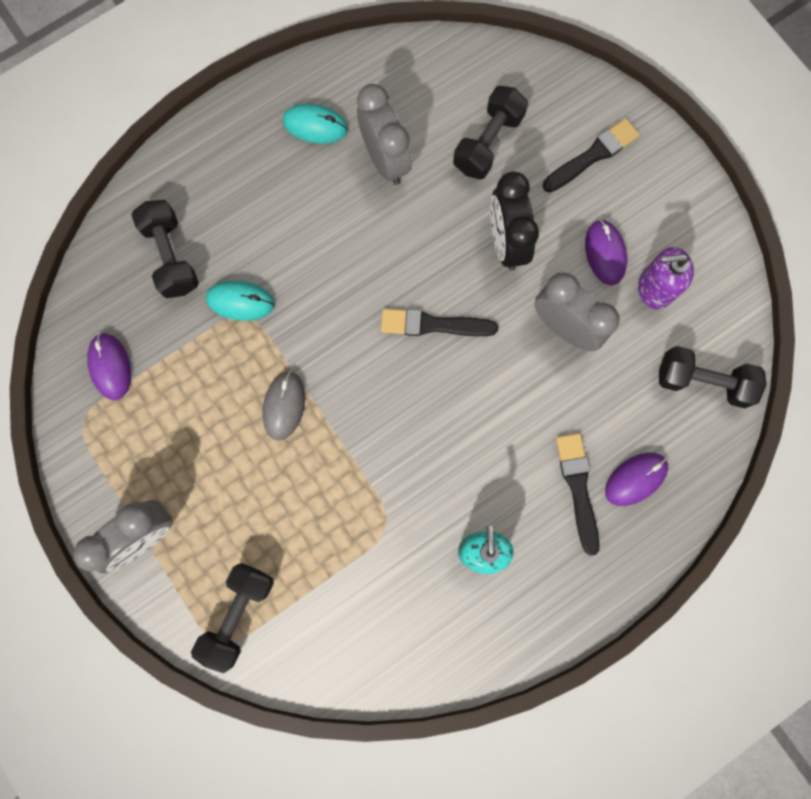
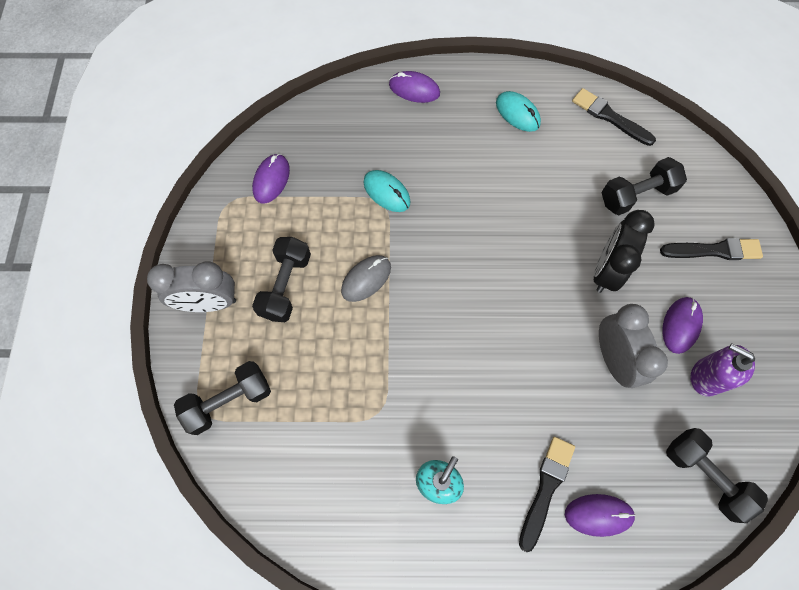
camera: 35 degrees right, 10 degrees down
black dumbbell [131,200,199,298] -> black dumbbell moved to [252,237,311,322]
grey clock [357,84,412,185] -> none
black brush [381,308,498,336] -> black brush moved to [572,88,656,146]
none -> purple mouse [389,71,440,103]

